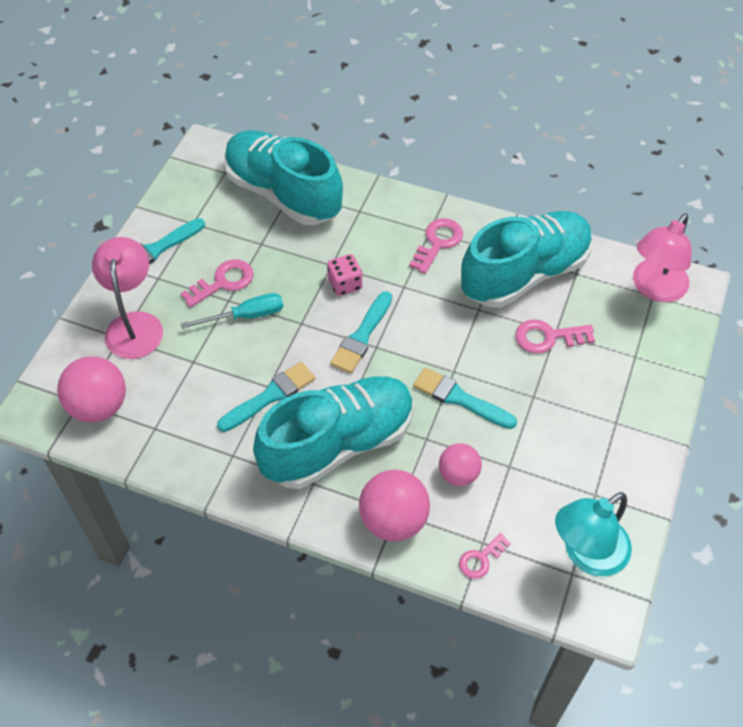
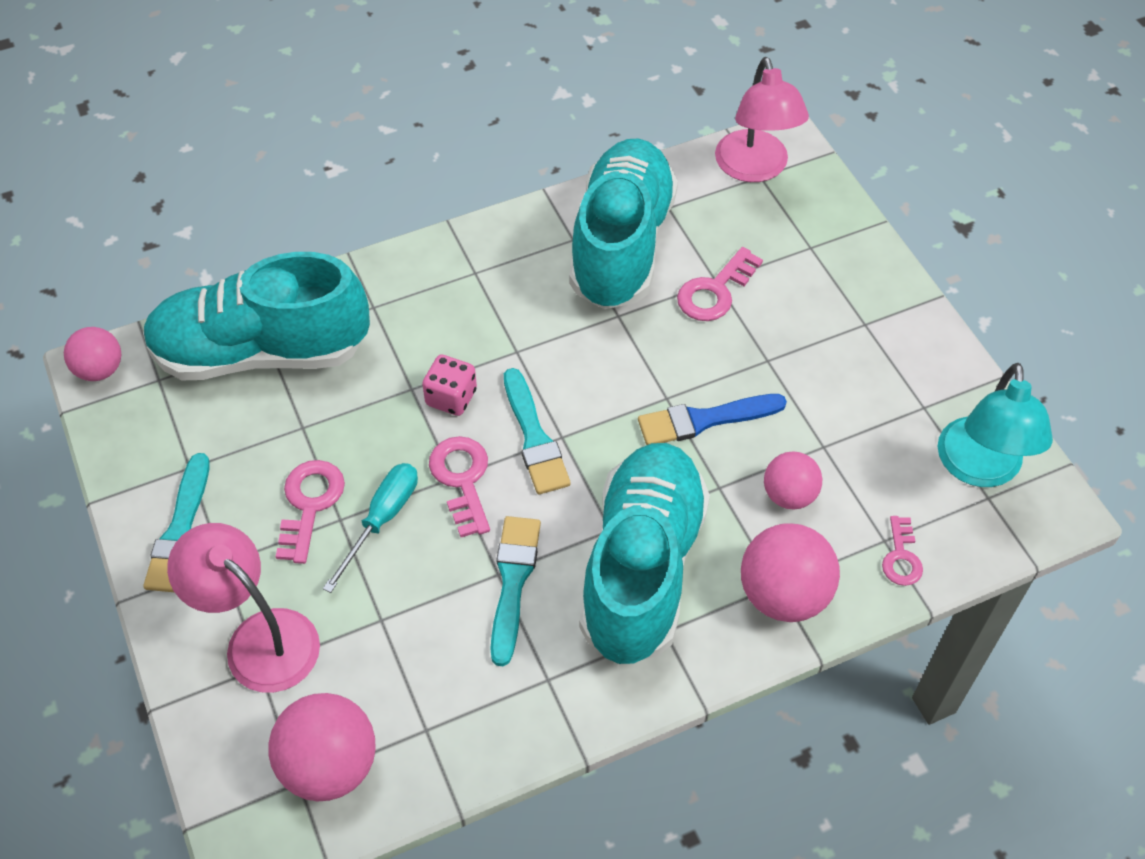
camera: 45 degrees left, 0 degrees up
pink key [409,218,463,274] -> pink key moved to [429,436,490,537]
turquoise brush [413,368,517,429] -> blue brush [638,394,787,445]
none -> pink ball [64,327,121,381]

